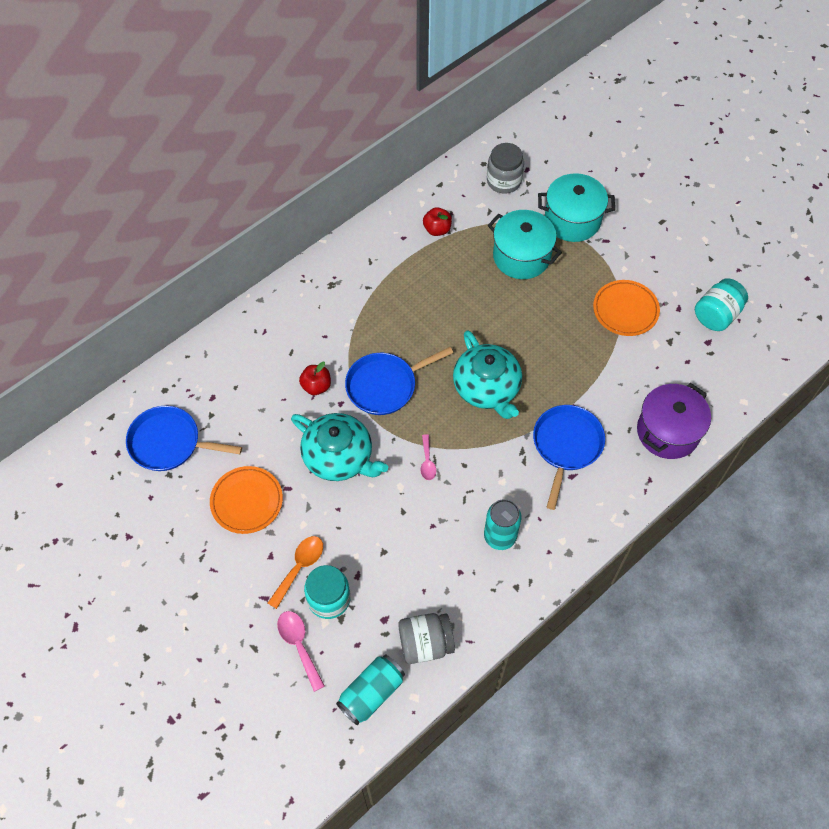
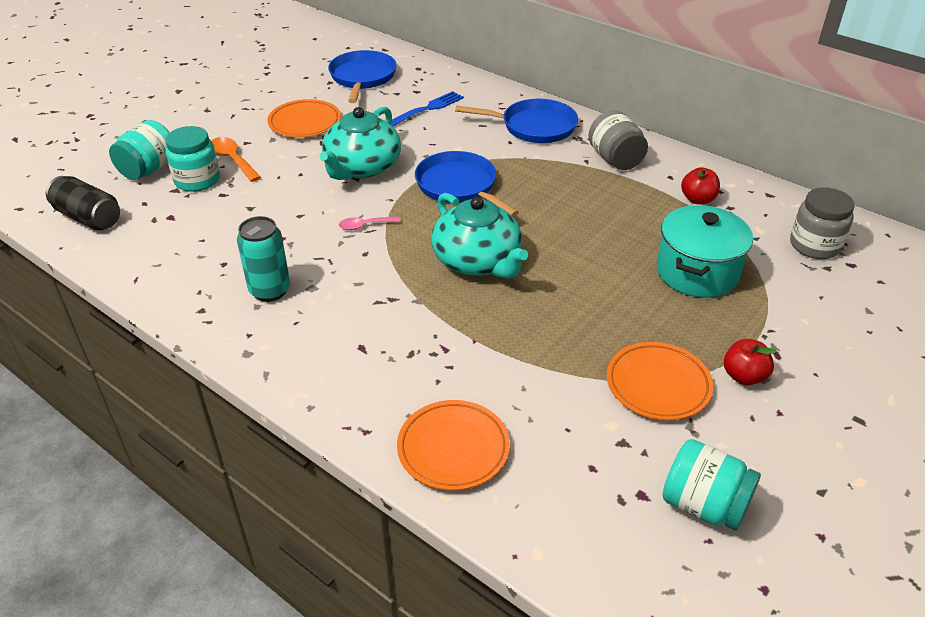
camera: 80 degrees right, 20 degrees down
orange spoon [268,536,323,609] -> orange spoon turned 150 degrees counterclockwise [211,137,261,182]
pink spoon [277,611,325,692] -> turquoise jar [109,120,170,180]
red apple [299,362,331,395] -> red apple moved to [724,339,777,385]
turquoise can [336,654,405,725] -> black can [46,176,120,231]
grey jar [398,613,455,664] -> grey jar moved to [588,110,648,170]
turquoise teapot [453,330,522,419] -> turquoise teapot turned 90 degrees counterclockwise [432,193,528,279]
blue pan [533,405,605,510] -> blue pan moved to [455,99,578,143]
turquoise pot [538,173,615,242] -> none
purple pot [637,383,711,459] -> orange plate [397,400,510,490]
none -> blue fork [391,91,464,127]

